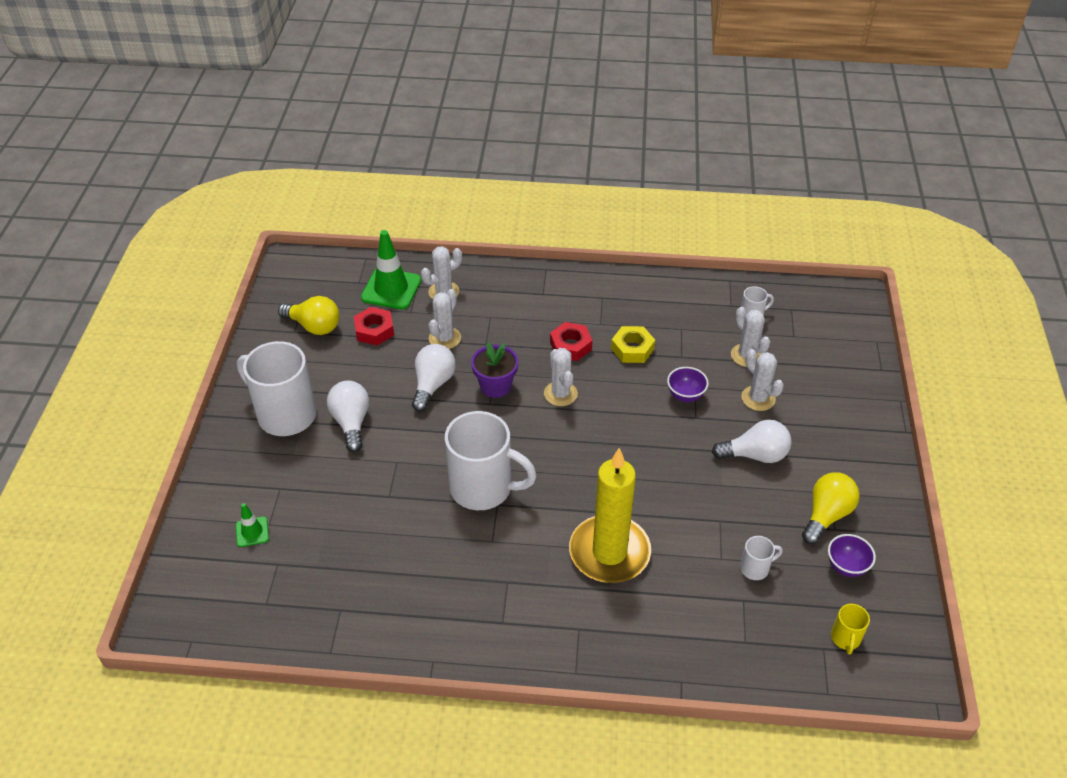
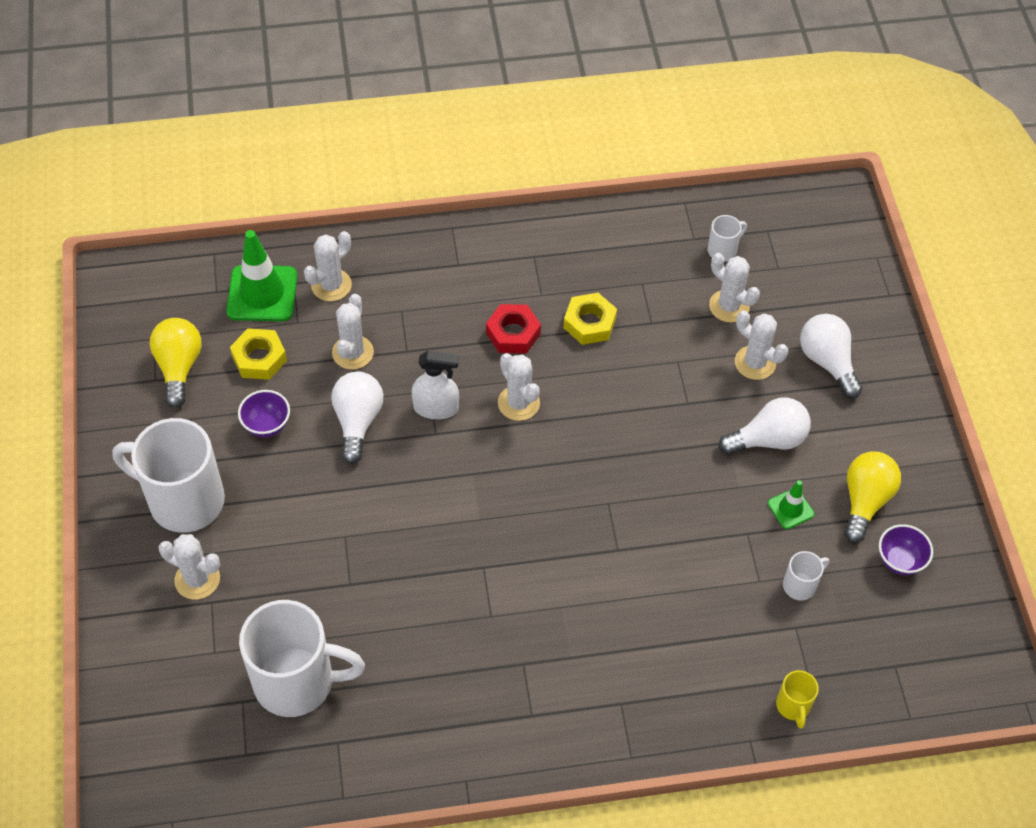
camera: 15 degrees left, 10 degrees up
green traffic cone [236,503,269,547] -> green traffic cone moved to [768,480,814,529]
yellow light bulb [278,296,339,335] -> yellow light bulb turned 105 degrees counterclockwise [150,318,202,408]
white light bulb [327,381,369,452] -> white light bulb moved to [800,314,862,398]
red nut [354,307,394,346] -> yellow nut [230,328,287,380]
white mug [445,411,537,510] -> white mug moved to [239,600,365,717]
purple flower pot [471,343,518,398] -> white spray bottle [412,351,459,419]
yellow candle [569,448,651,583] -> none
purple bowl [667,367,709,402] -> purple bowl moved to [238,390,290,437]
yellow mug [831,604,870,654] -> yellow mug moved to [776,670,819,729]
none -> white cactus [158,534,220,600]

